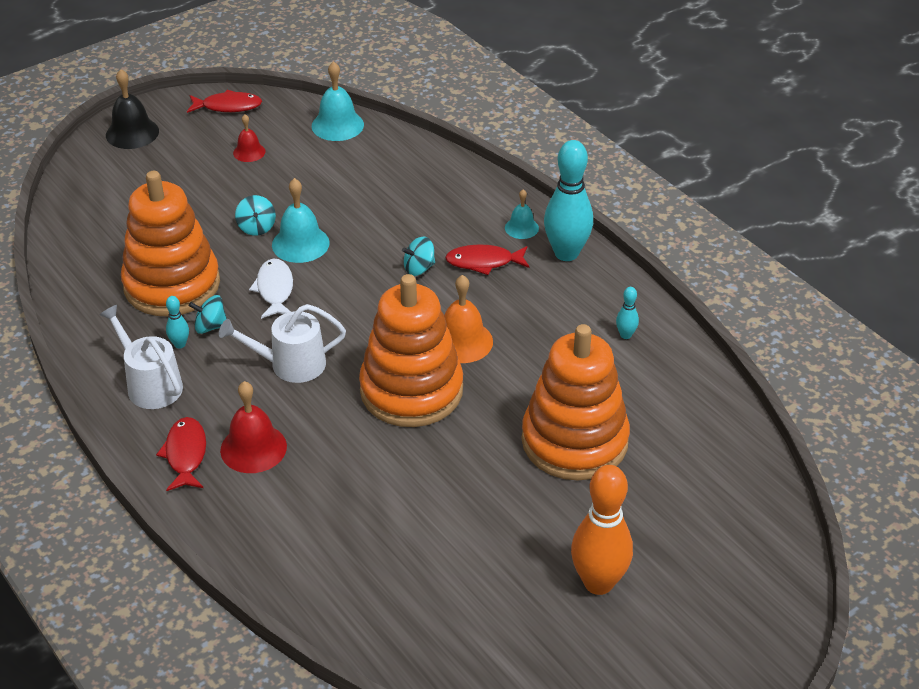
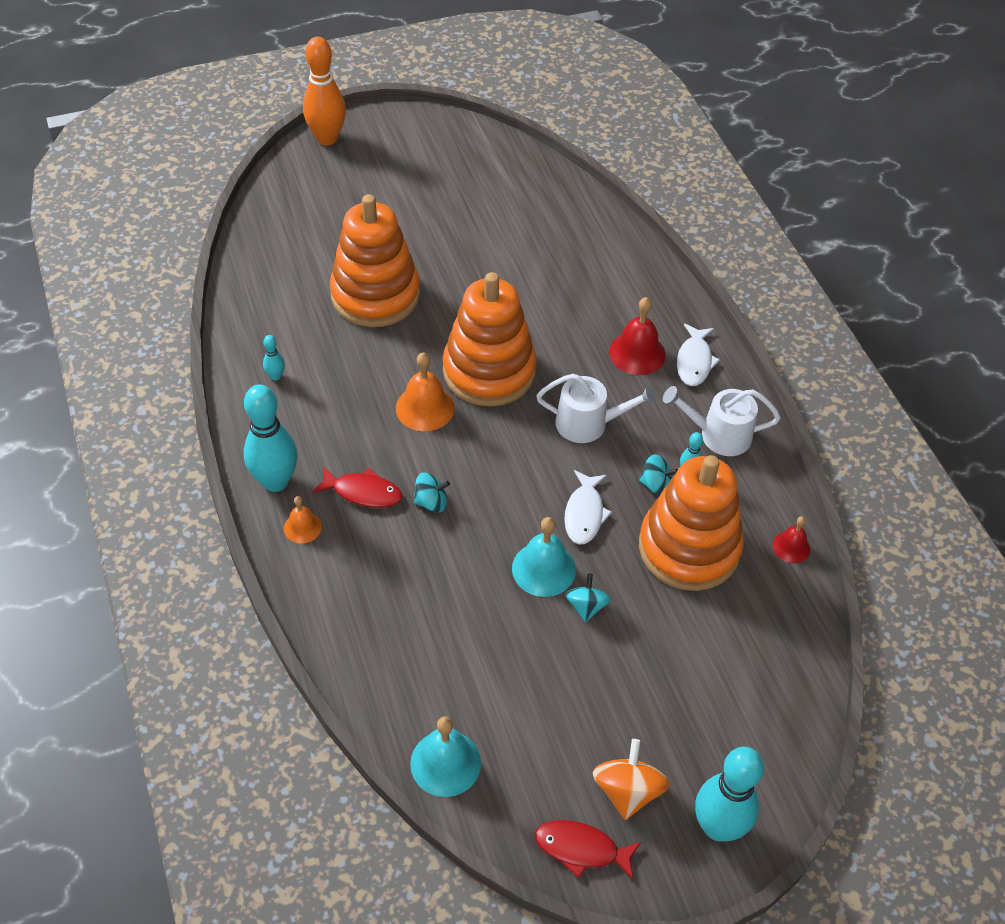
camera: 165 degrees left, 10 degrees up
white watering can [99,305,183,409] -> white watering can turned 120 degrees clockwise [663,386,780,456]
black bell [106,69,159,149] -> turquoise bowling pin [695,747,764,841]
red fish [156,417,206,491] -> white fish [677,324,720,386]
red bell [233,114,265,162] -> red bell moved to [772,516,810,563]
turquoise bell [505,189,539,239] -> orange bell [284,496,322,544]
orange bowling pin [571,465,633,595] -> orange bowling pin moved to [303,37,346,145]
none -> orange spinning top [592,739,670,820]

